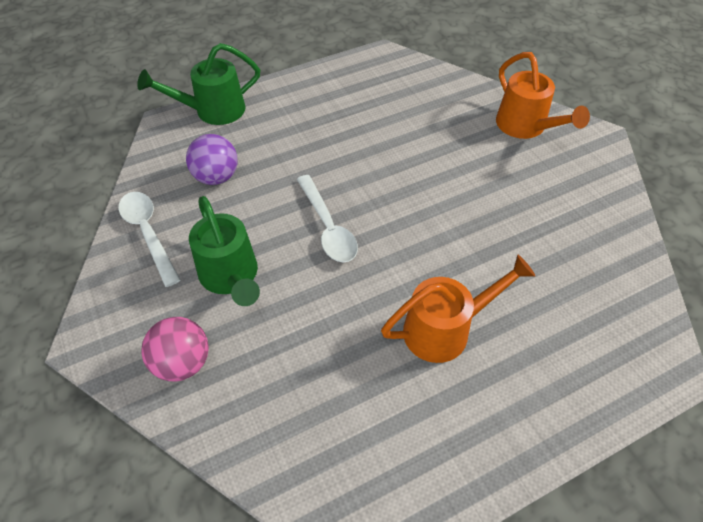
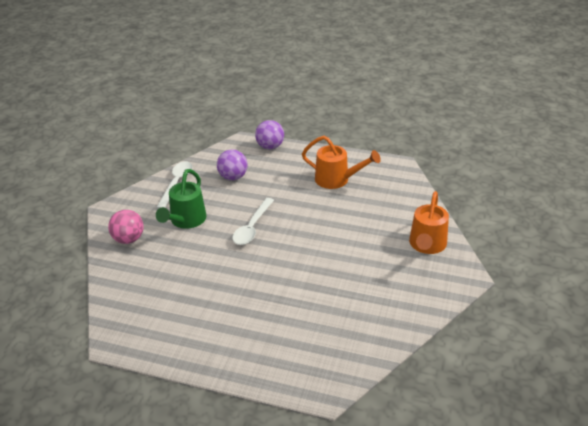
camera: 45 degrees right, 15 degrees down
green watering can [137,43,260,125] -> purple ball [255,120,284,149]
orange watering can [381,255,535,363] -> orange watering can moved to [302,136,381,189]

